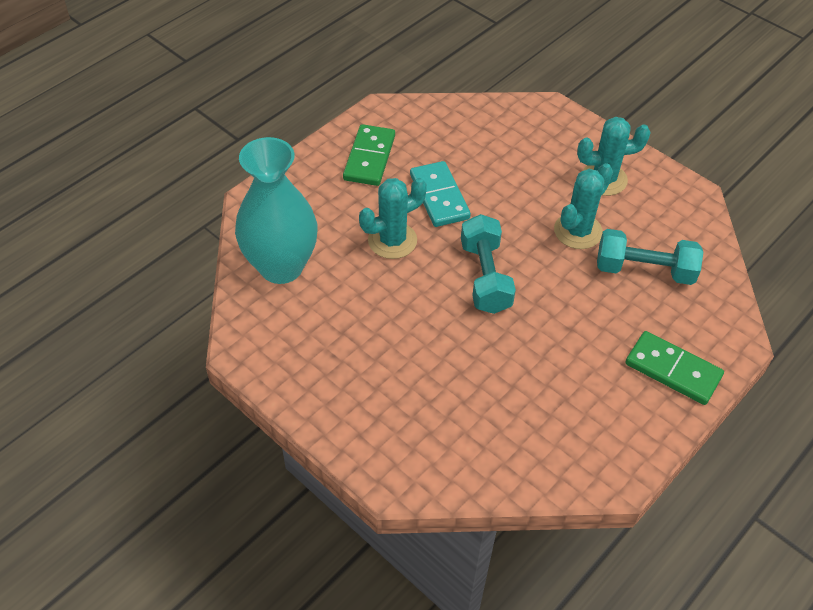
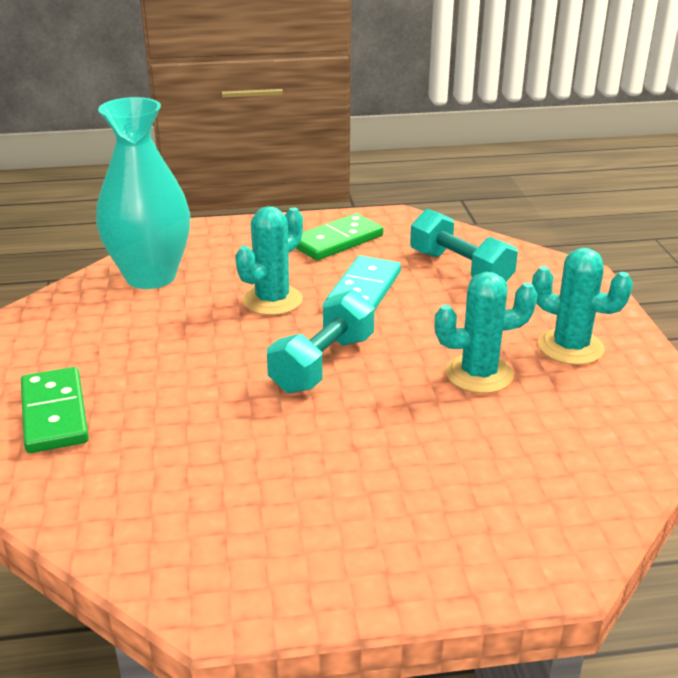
camera: 40 degrees right, 20 degrees down
turquoise cactus [359,178,427,259] -> turquoise cactus turned 60 degrees counterclockwise [235,206,303,315]
turquoise dumbbell [597,229,703,285] -> turquoise dumbbell moved to [410,209,518,282]
green domino [625,331,724,405] -> green domino moved to [21,367,89,453]

